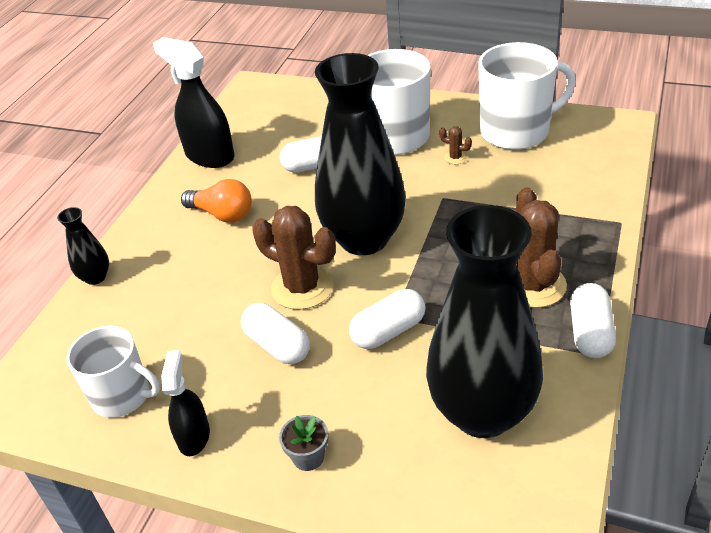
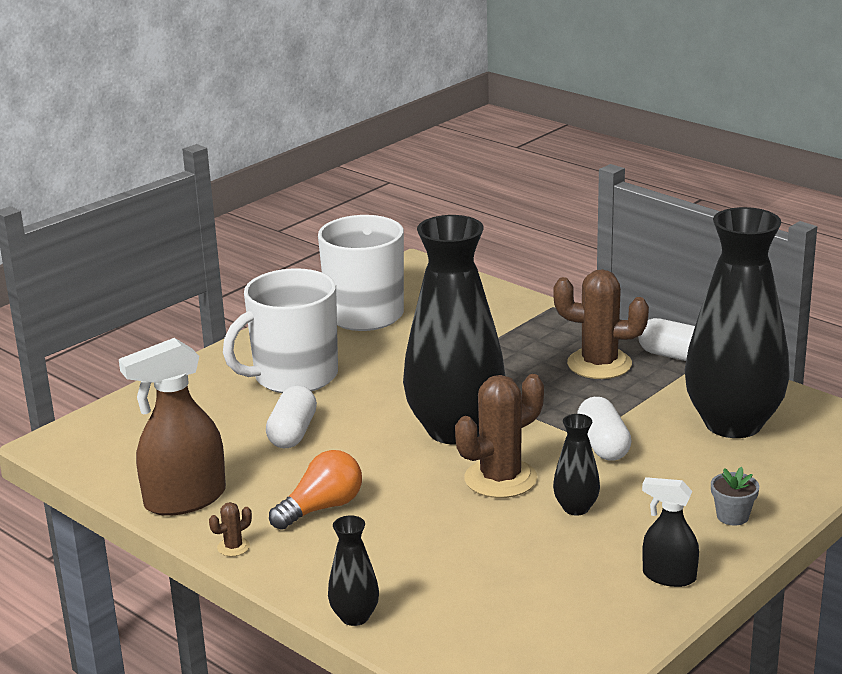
camera: 70 degrees left, 15 degrees down
white mug [67,326,160,418] -> none
black spray bottle [153,37,234,168] -> brown spray bottle [119,338,226,516]
white capsule [241,303,310,364] -> black vase [553,414,600,516]
brown cactus [439,126,472,164] -> brown cactus moved to [209,502,252,557]

